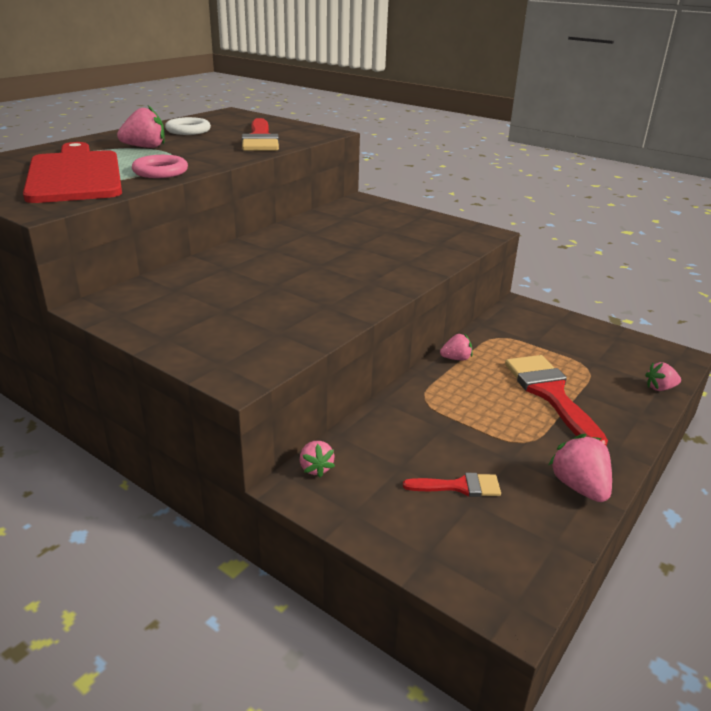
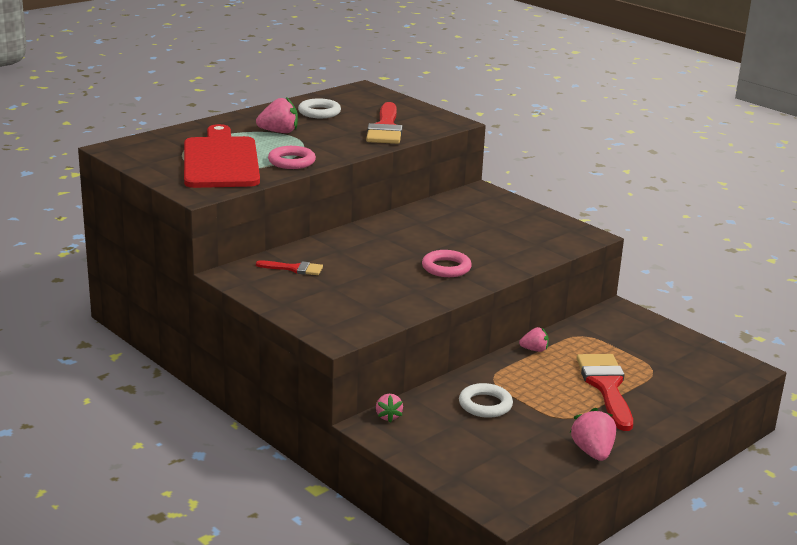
camera: 10 degrees right, 5 degrees down
red brush [403,473,501,497] -> red brush moved to [256,260,323,275]
pink strawberry [645,362,681,391] -> none
none -> pink ring [422,250,472,277]
none -> white ring [459,383,513,418]

